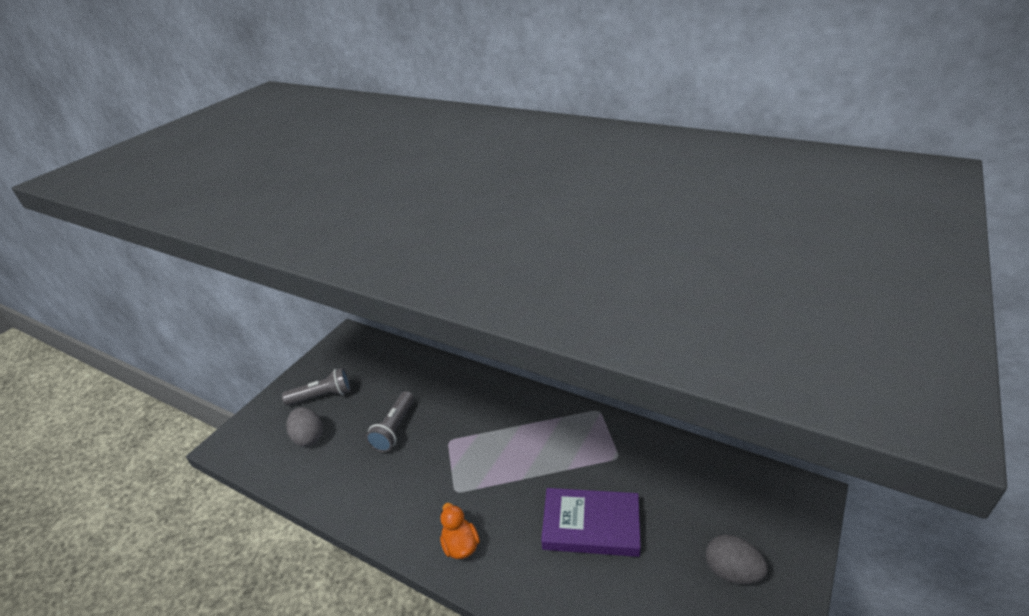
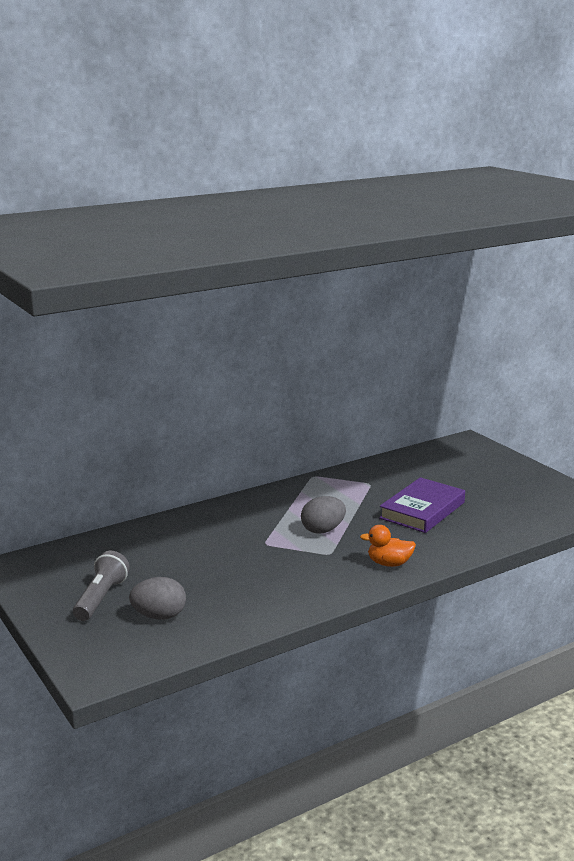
camera: 65 degrees left, 15 degrees down
grey flashlight [366,391,414,452] -> none
grey egg [706,534,768,584] -> grey egg moved to [301,496,346,534]

